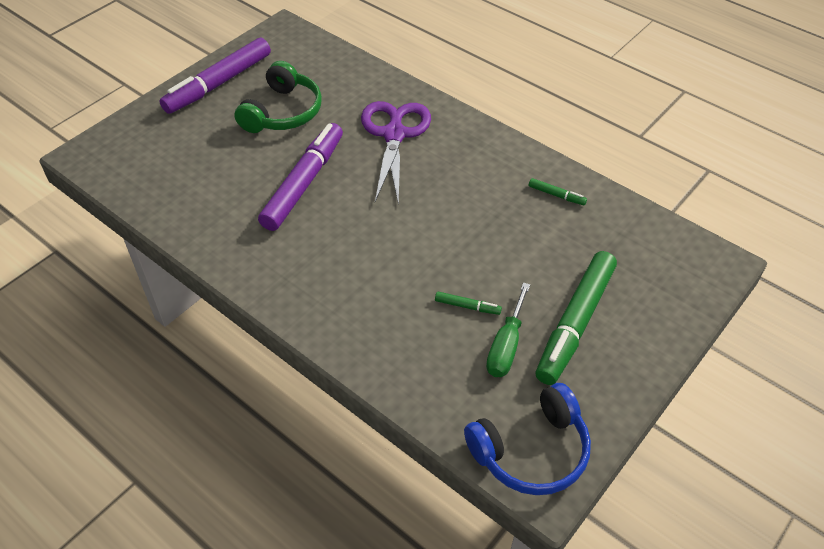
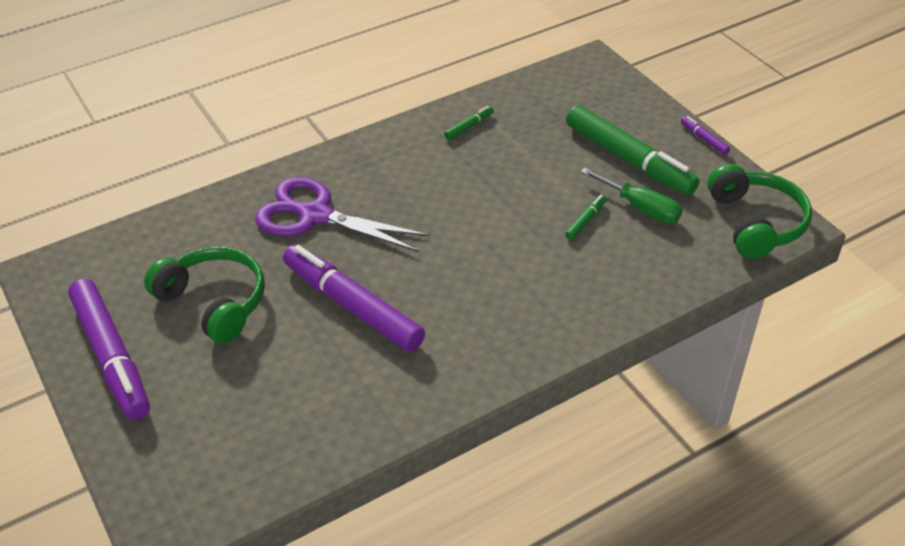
camera: 70 degrees left, 5 degrees down
blue headphones [464,383,591,495] -> green headphones [707,164,812,259]
none -> purple marker [681,116,730,155]

